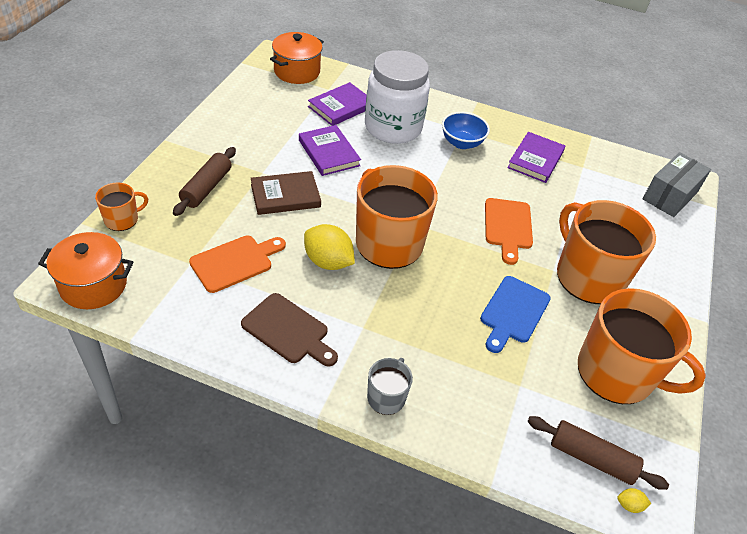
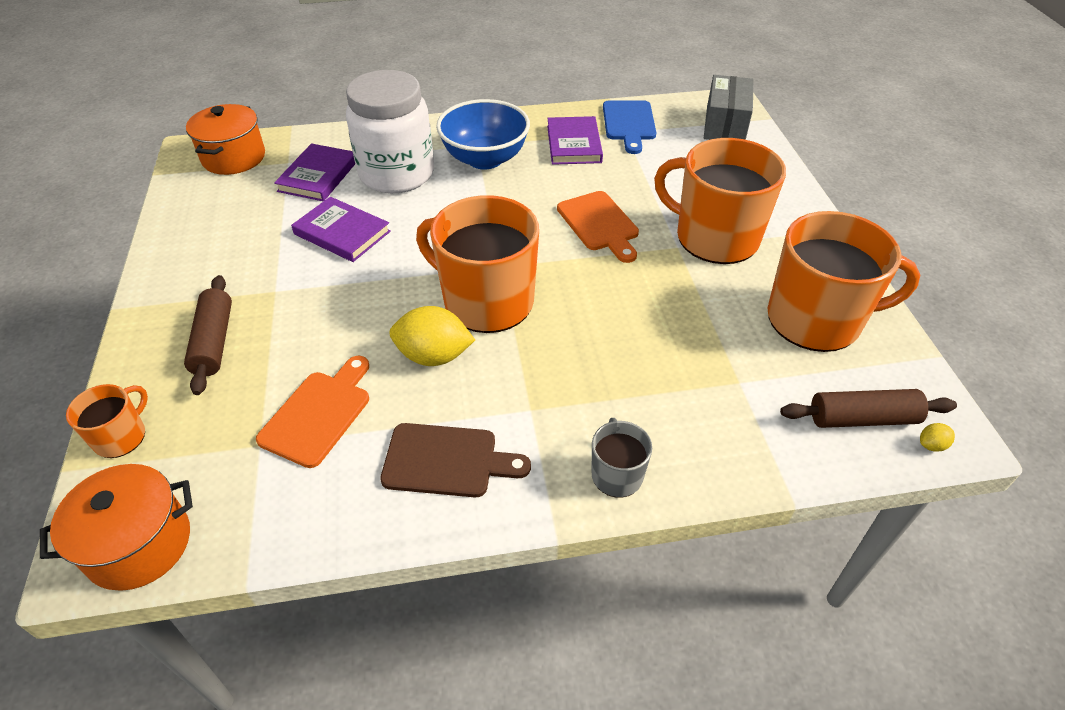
camera: 25 degrees left, 0 degrees up
brown book [251,171,321,215] -> none
blue bowl [442,112,490,149] -> blue bowl [436,99,530,169], size x1.51
blue cutting board [480,276,551,353] -> blue cutting board moved to [603,100,656,154]

